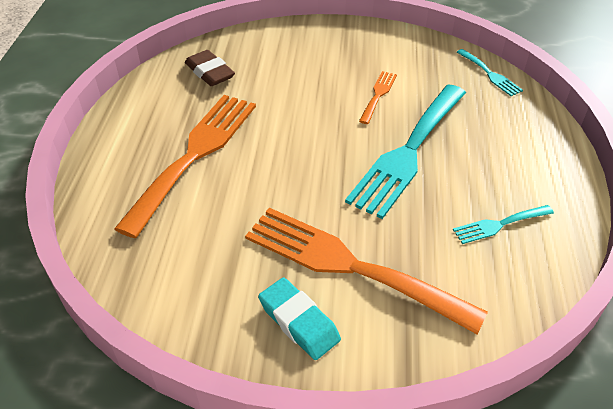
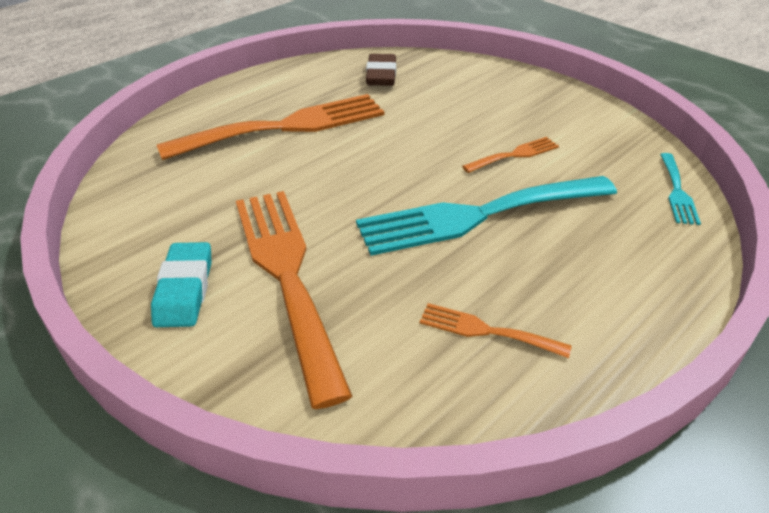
camera: 40 degrees right, 5 degrees down
turquoise fork [453,205,554,244] -> orange fork [420,303,572,358]

